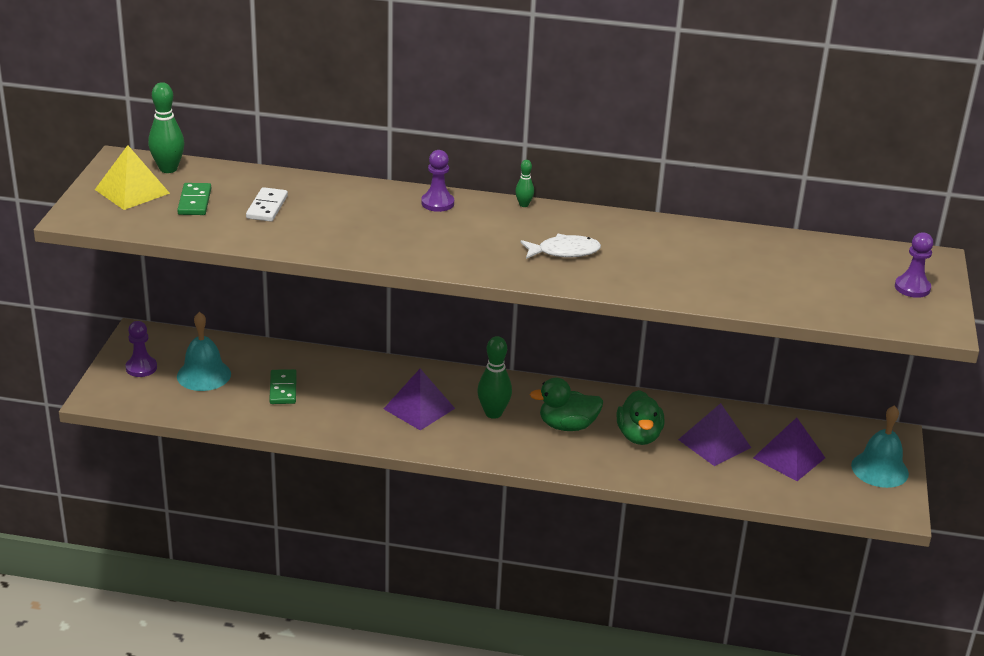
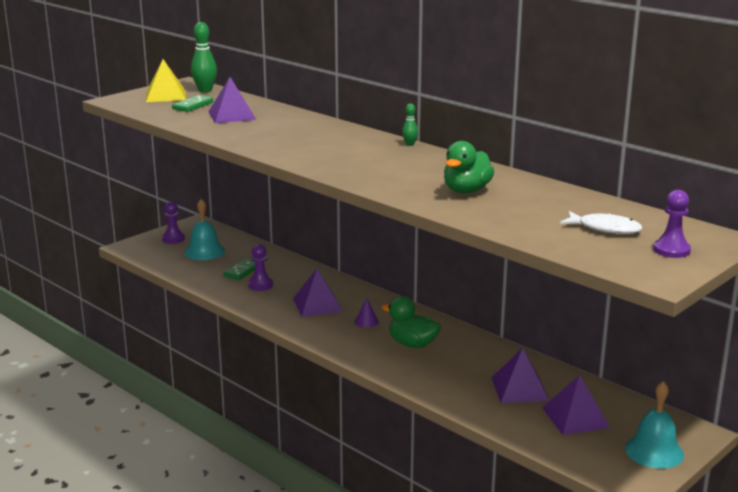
camera: 35 degrees right, 10 degrees down
white domino [246,187,288,222] -> purple pyramid [208,77,256,123]
purple pawn [421,150,454,212] -> purple pawn moved to [248,244,273,291]
green bowling pin [477,336,512,419] -> purple cone [355,298,379,328]
white fish [521,234,601,259] -> white fish moved to [560,211,643,234]
green duck [616,390,664,445] -> green duck moved to [444,141,494,193]

